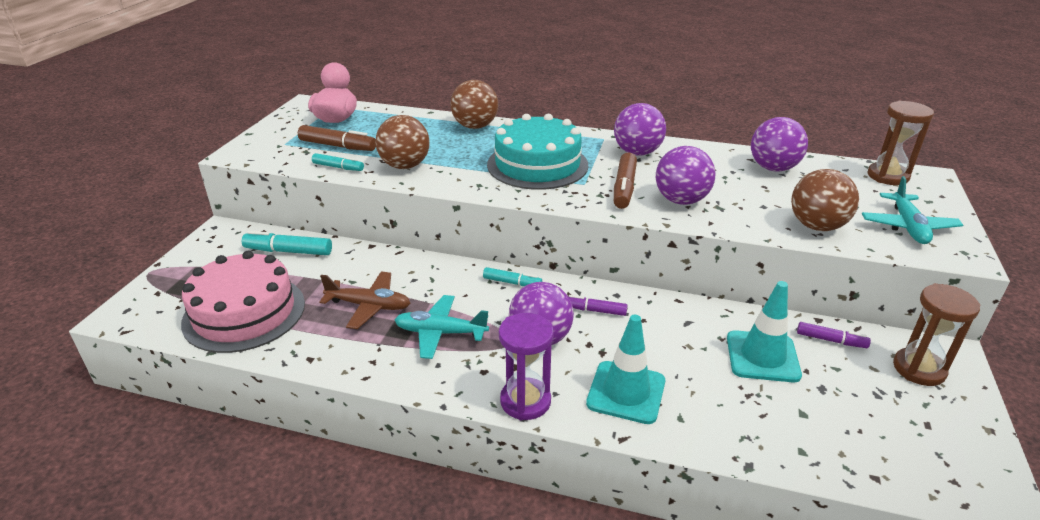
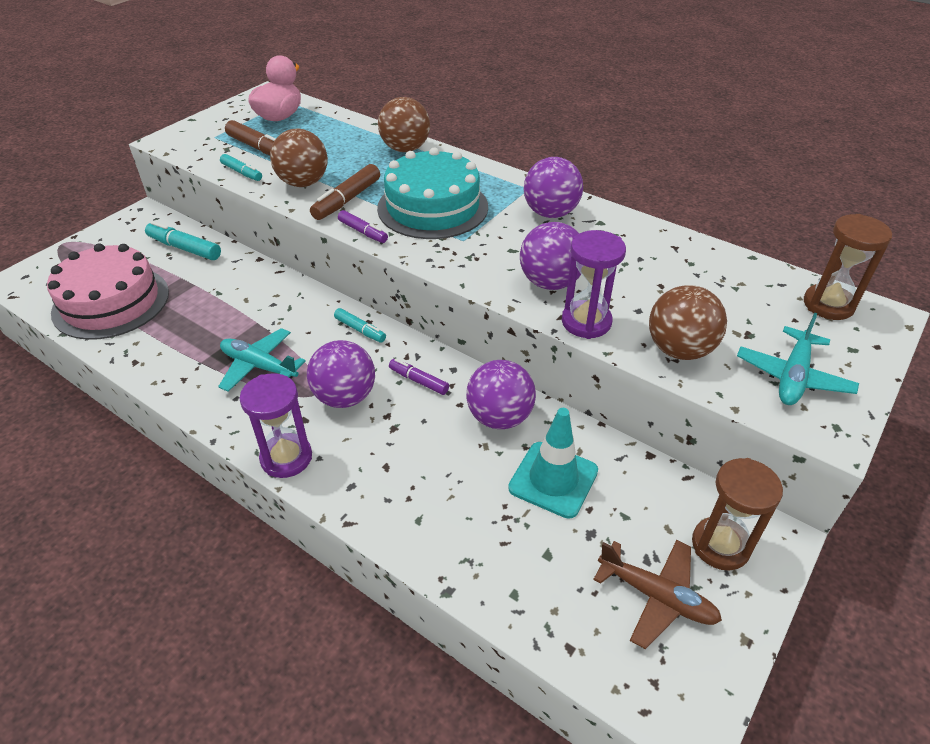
camera: 20 degrees right, 10 degrees up
brown plane [320,271,410,329] -> brown plane moved to [593,540,722,649]
turquoise traffic cone [586,315,665,424] -> none
brown marker [614,152,637,209] -> brown marker moved to [310,164,380,220]
purple ball [751,117,808,172] -> purple ball moved to [466,360,536,429]
purple marker [797,322,871,348] -> purple marker moved to [338,210,388,243]
none -> purple hourglass [562,230,626,339]

